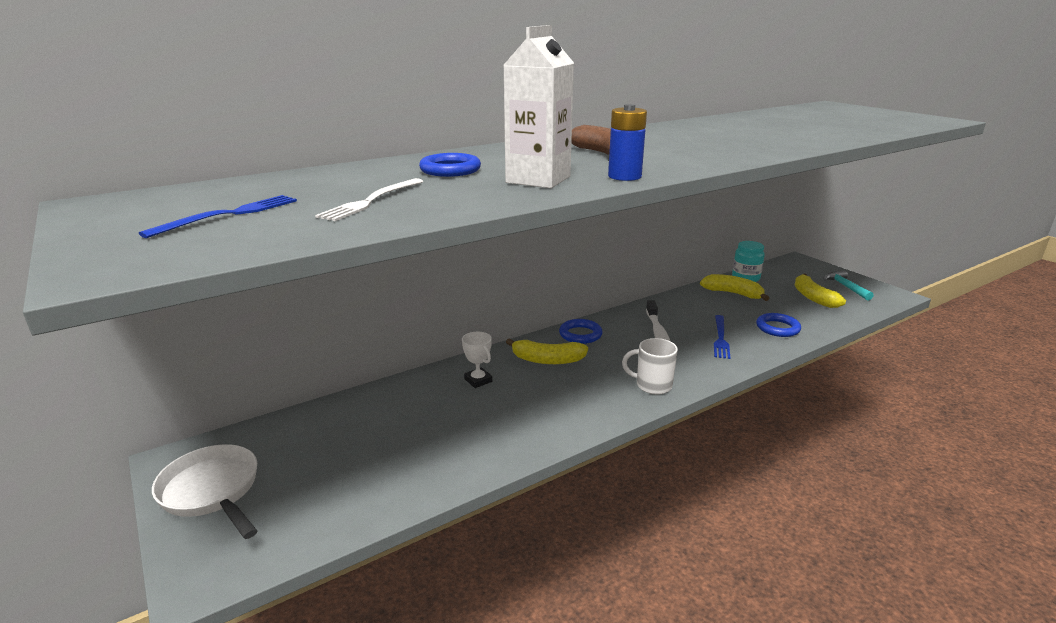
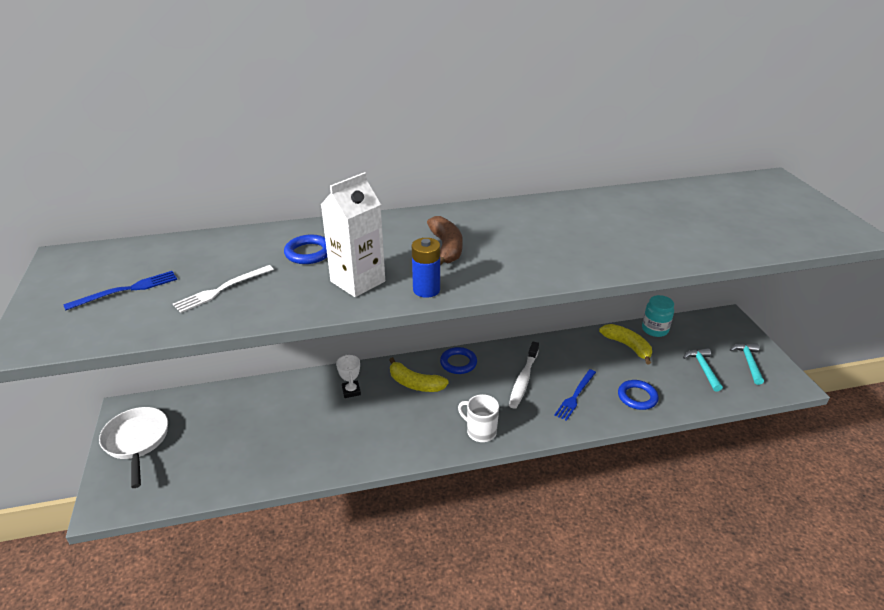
camera: 20 degrees right, 10 degrees up
yellow banana [795,274,846,308] -> turquoise hammer [683,348,723,392]

